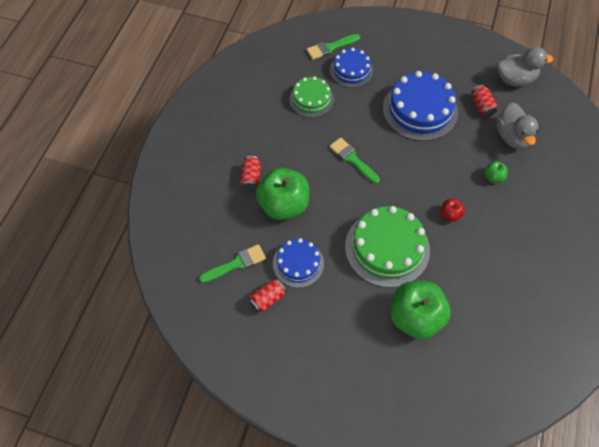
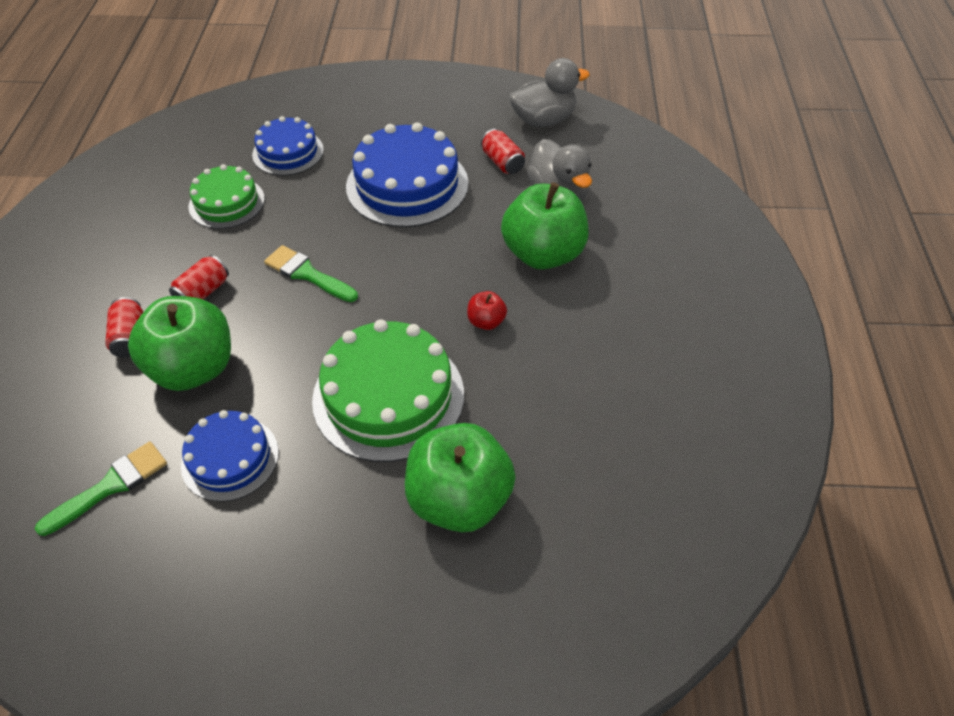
camera: 15 degrees left, 10 degrees down
red can [248,279,286,313] -> red can moved to [169,255,229,300]
green brush [306,34,360,60] -> none
green apple [484,161,508,183] -> green apple [501,182,589,270], size x2.29

